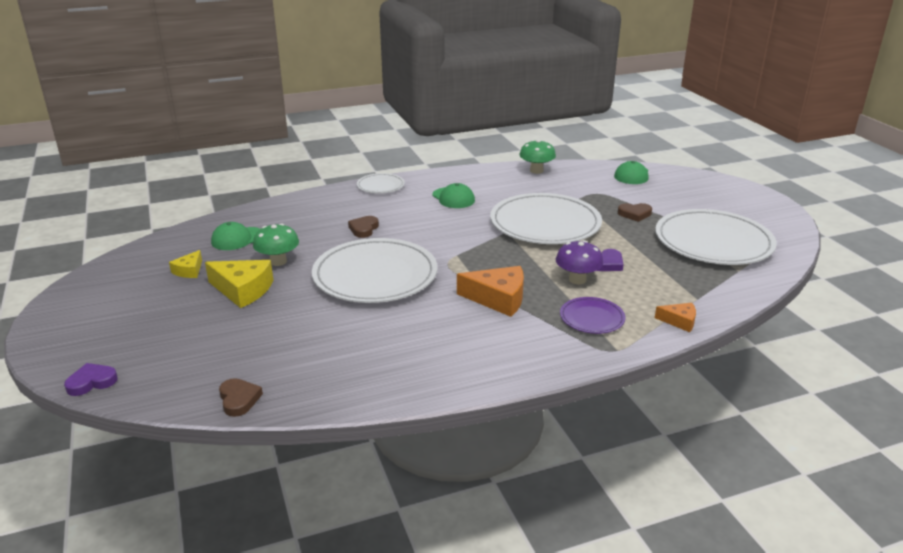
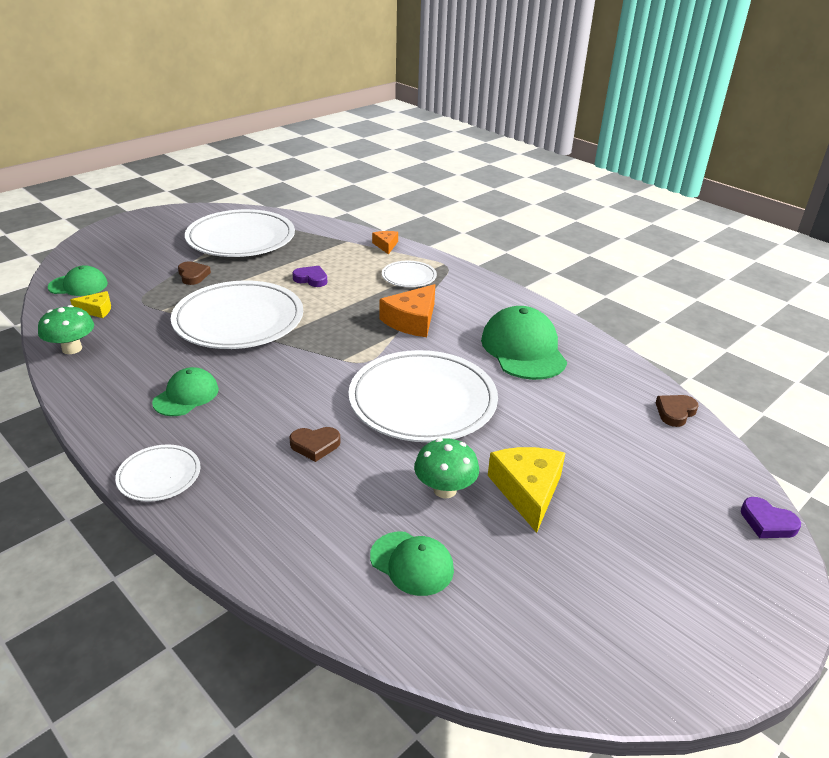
camera: 115 degrees left, 5 degrees up
yellow cheese [169,250,202,278] -> yellow cheese moved to [70,291,111,318]
orange cheese [457,266,524,317] -> orange cheese turned 135 degrees counterclockwise [380,284,435,337]
purple mushroom [556,240,603,284] -> none
purple plate [560,297,626,334] -> white plate [382,261,437,287]
none -> green cap [481,306,567,380]

